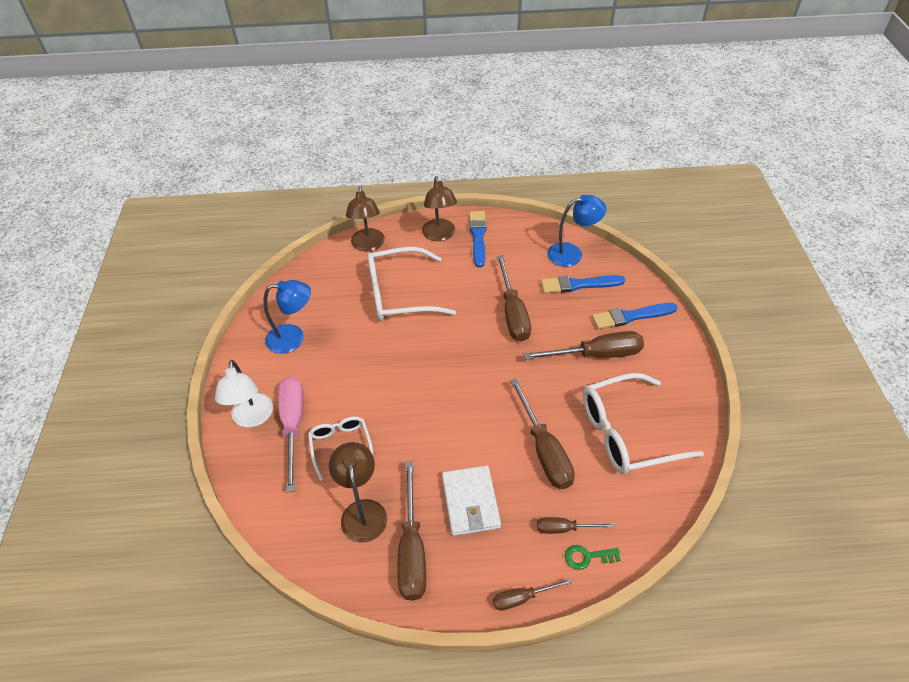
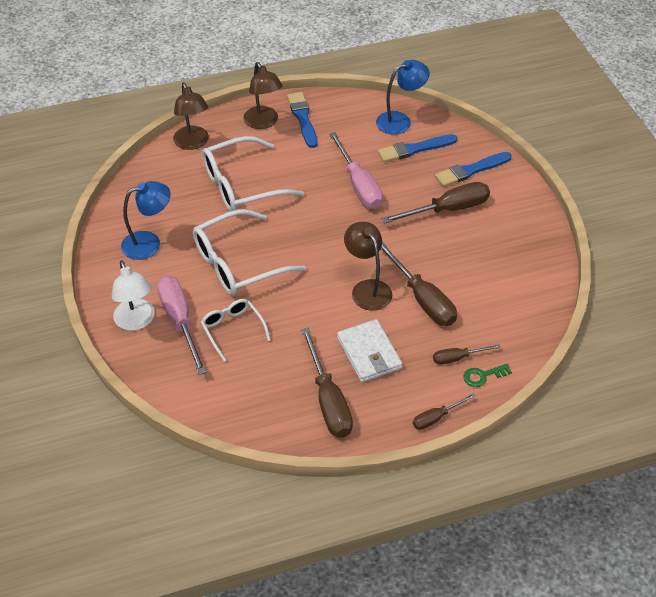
camera: 15 degrees left, 0 degrees up
brown lamp [329,442,387,543] -> brown lamp moved to [344,222,392,311]
brown screwdriver [497,255,531,341] -> pink screwdriver [329,132,383,209]
white glasses [583,373,704,474] -> white glasses moved to [193,209,306,296]

